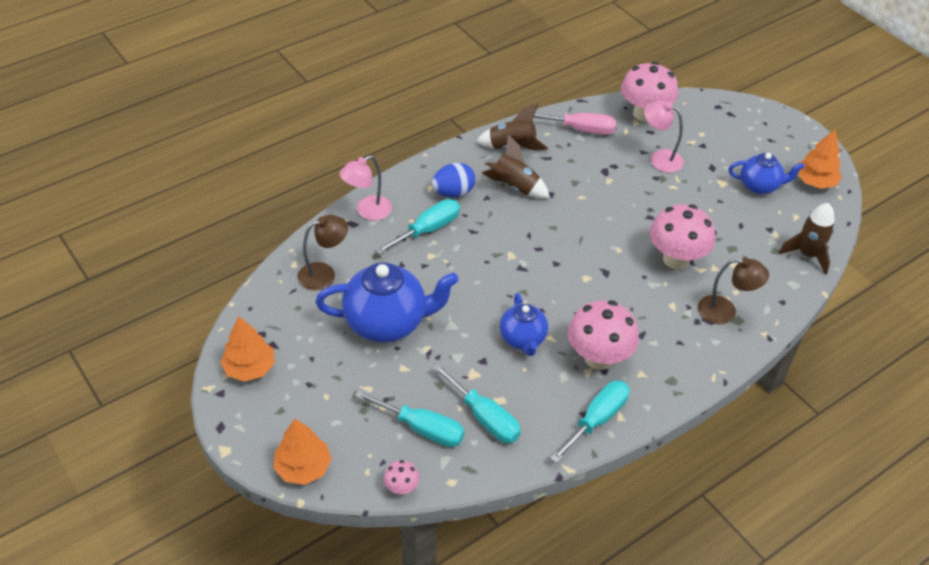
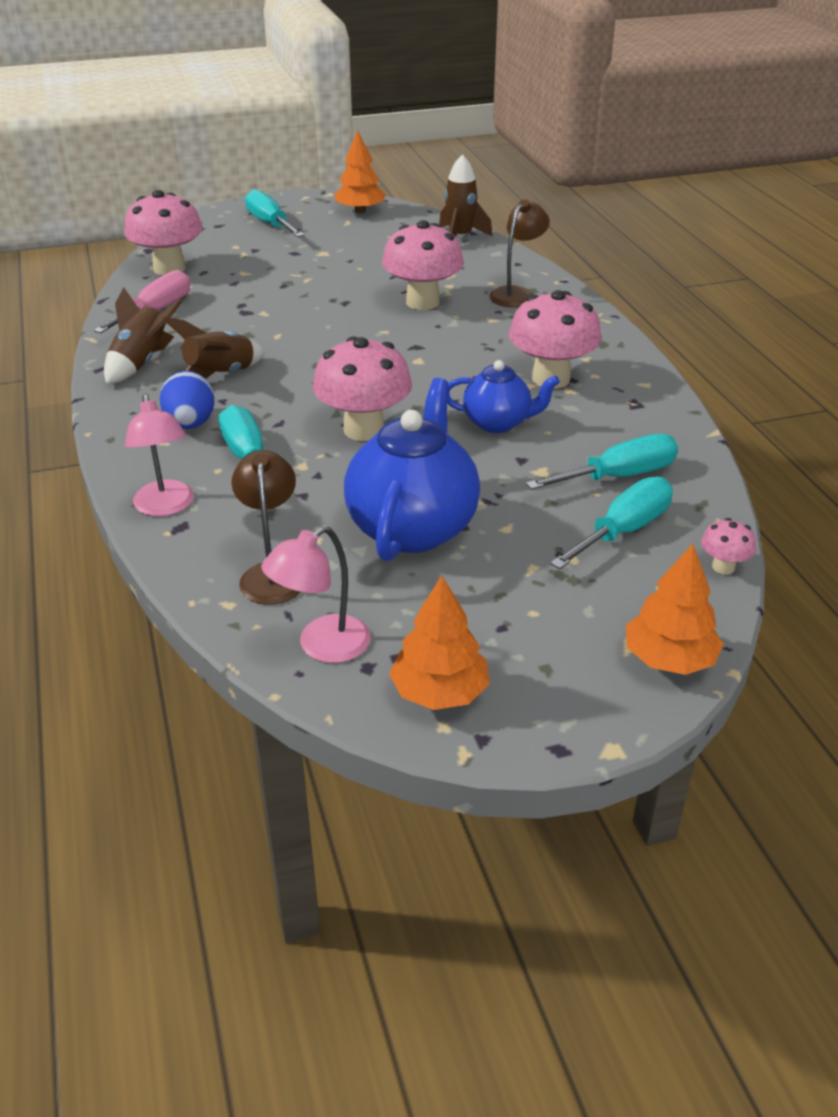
camera: 70 degrees left, 10 degrees down
turquoise screwdriver [550,380,629,463] -> turquoise screwdriver moved to [245,189,304,237]
pink lamp [644,101,684,173] -> pink lamp moved to [261,526,371,663]
blue teapot [728,153,805,194] -> none
none -> pink mushroom [313,336,412,441]

